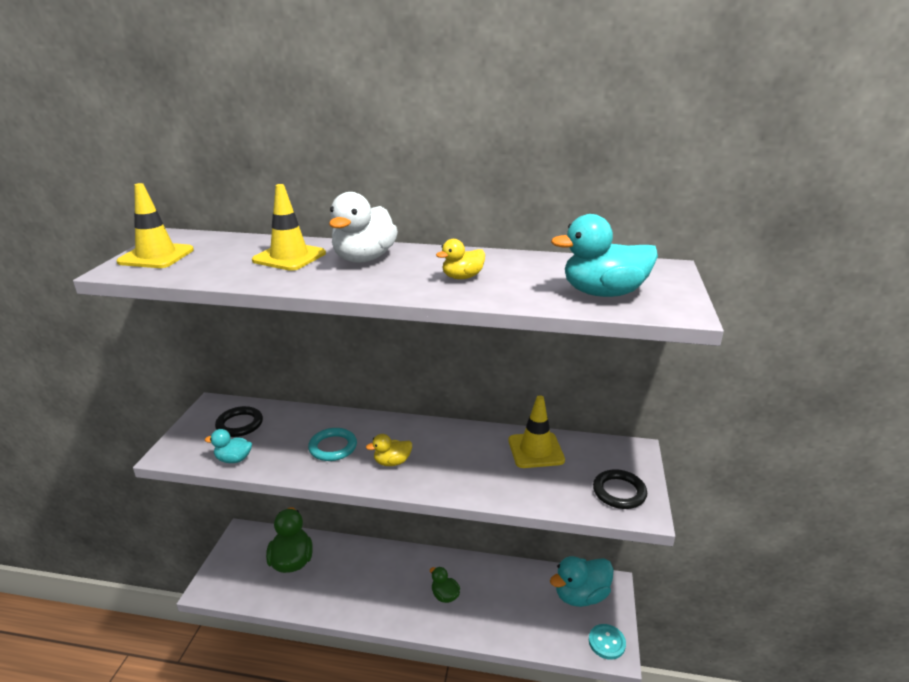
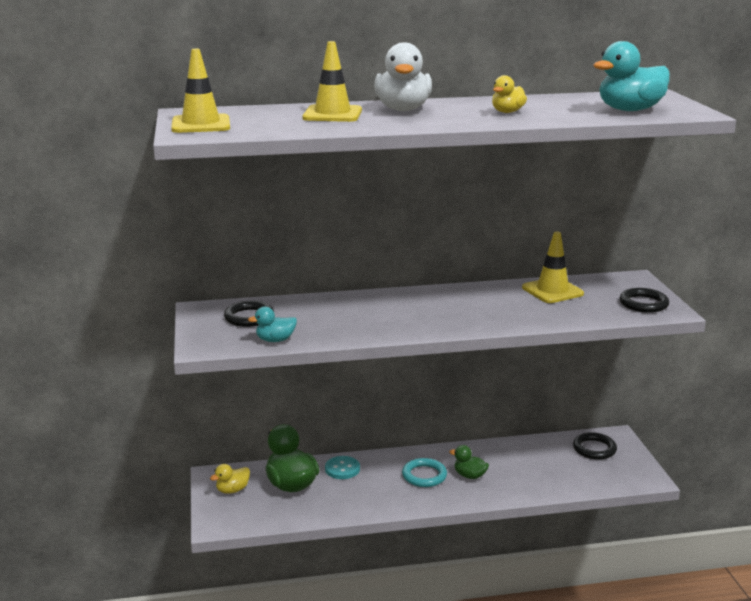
camera: 20 degrees left, 5 degrees down
turquoise ring [308,428,357,461] -> turquoise ring moved to [402,458,447,487]
yellow duck [366,434,412,466] -> yellow duck moved to [210,464,250,494]
turquoise duck [550,556,614,607] -> black ring [573,432,617,460]
turquoise button [589,624,626,660] -> turquoise button moved to [325,456,360,479]

